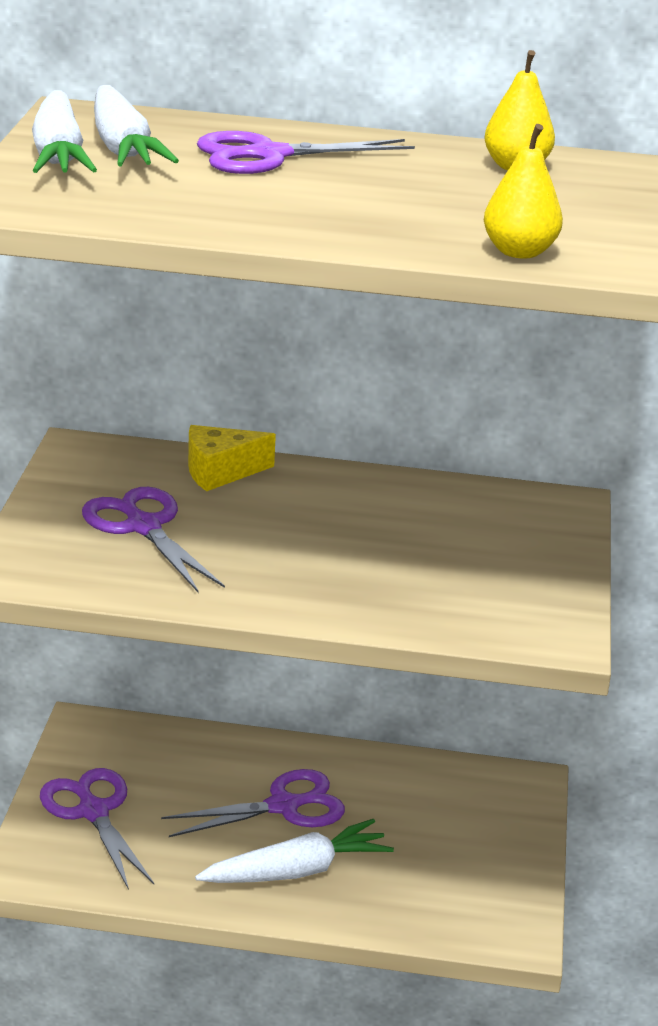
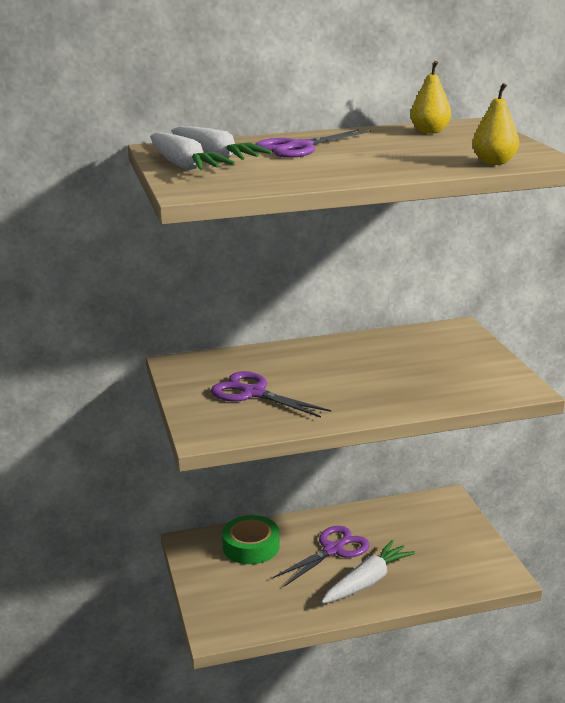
camera: 20 degrees left, 5 degrees down
purple scissors [40,768,154,890] -> none
yellow cheese [188,425,276,491] -> none
none -> green tape [222,515,280,564]

